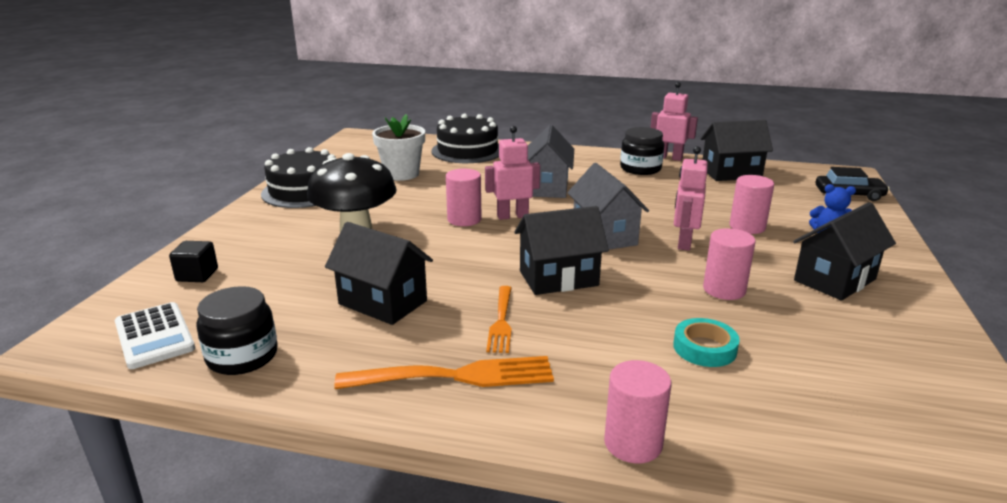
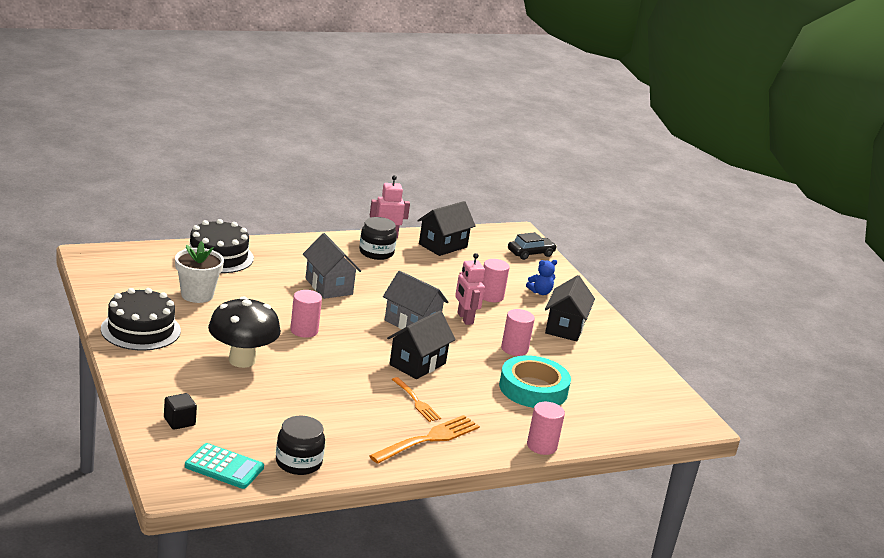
camera: 40 degrees left, 0 degrees up
white calculator [115,302,195,369] -> turquoise calculator [185,443,264,489]
black house [325,222,433,325] -> none
pink robot [485,126,540,220] -> none
turquoise tape [673,318,740,367] -> turquoise tape [499,355,571,408], size x1.86

